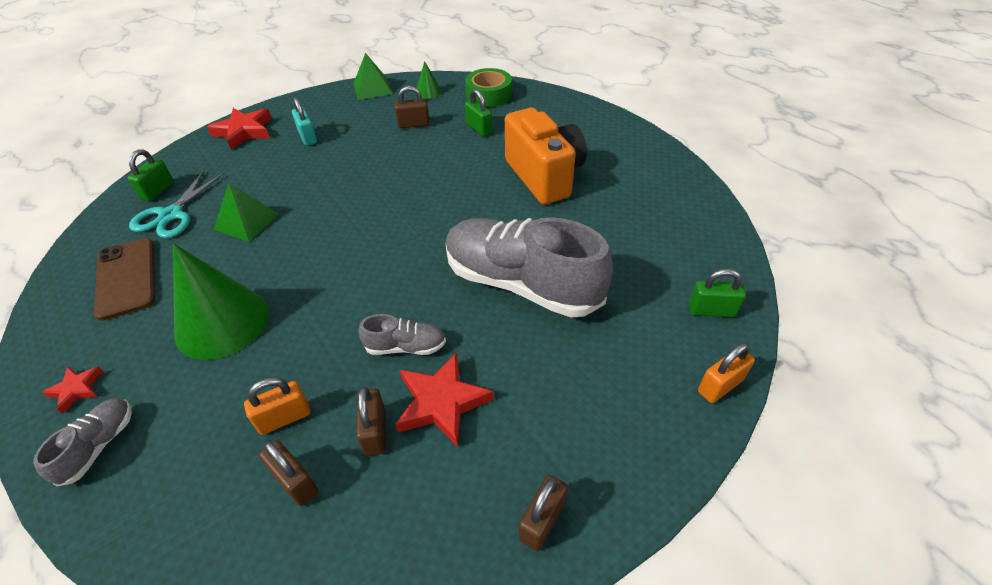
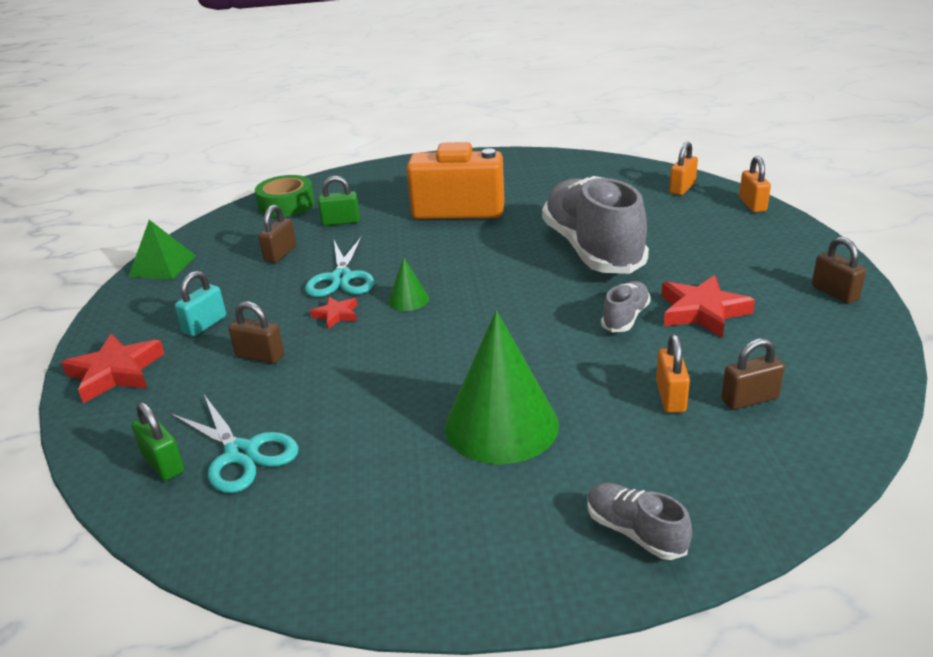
camera: 60 degrees left, 15 degrees down
red star [42,366,103,414] -> red star moved to [310,297,357,329]
brown phone [94,238,155,321] -> none
green pyramid [214,183,279,242] -> none
turquoise padlock [292,97,317,145] -> turquoise padlock turned 60 degrees counterclockwise [175,271,226,336]
brown padlock [356,386,386,456] -> brown padlock moved to [228,301,284,364]
green cone [415,61,442,99] -> green cone moved to [388,257,429,311]
grey shoe [446,217,613,318] -> grey shoe turned 105 degrees clockwise [542,176,649,274]
green padlock [689,269,746,317] -> orange padlock [669,142,698,195]
none -> turquoise scissors [305,236,374,297]

